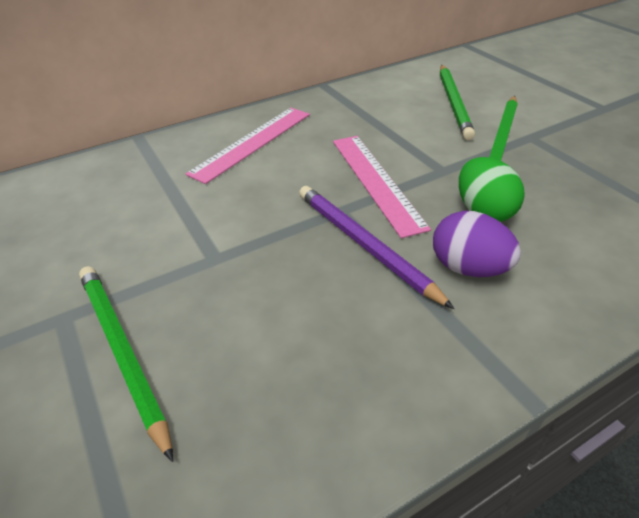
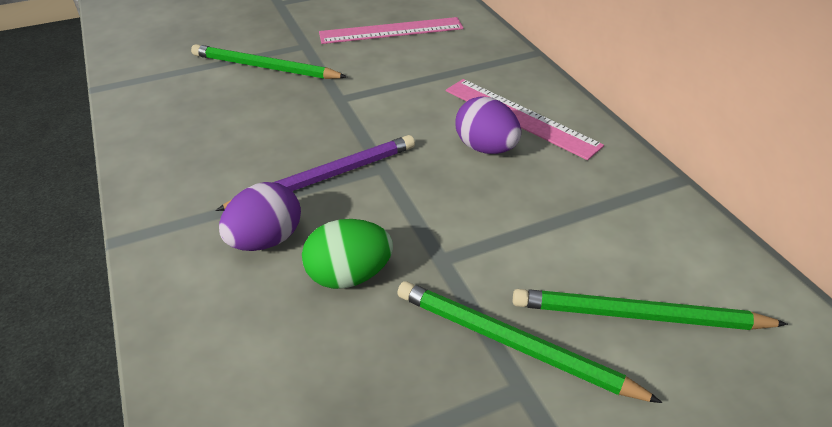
camera: 95 degrees right, 0 degrees up
green pencil [79,266,173,462] -> green pencil turned 135 degrees counterclockwise [191,44,347,79]
pink ruler [333,136,431,238] -> pink ruler moved to [319,17,464,44]
none -> purple egg [456,96,521,154]

